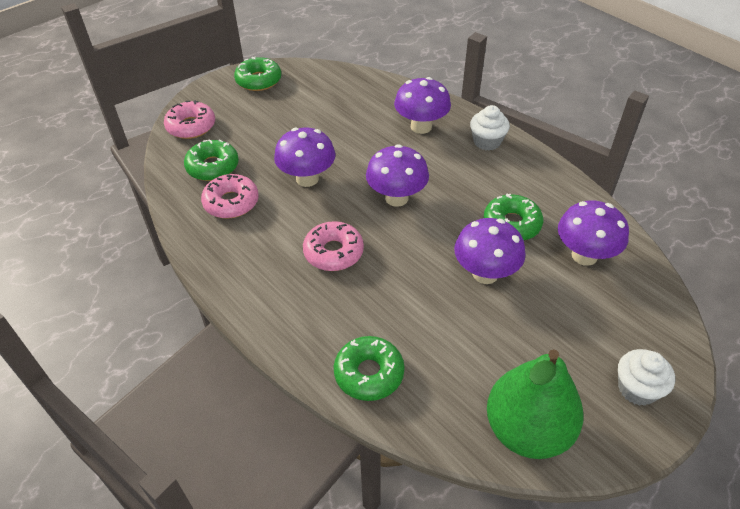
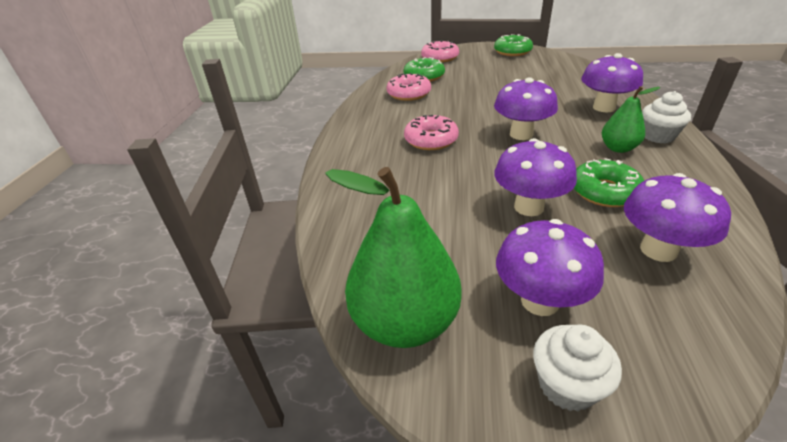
camera: 50 degrees right, 10 degrees down
purple mushroom [274,128,336,187] -> purple mushroom moved to [496,219,604,316]
green donut [334,336,405,401] -> none
none -> green pear [602,86,660,153]

